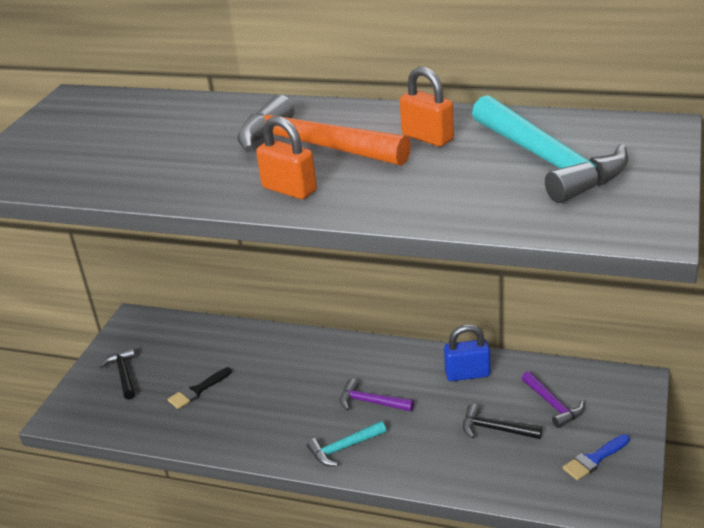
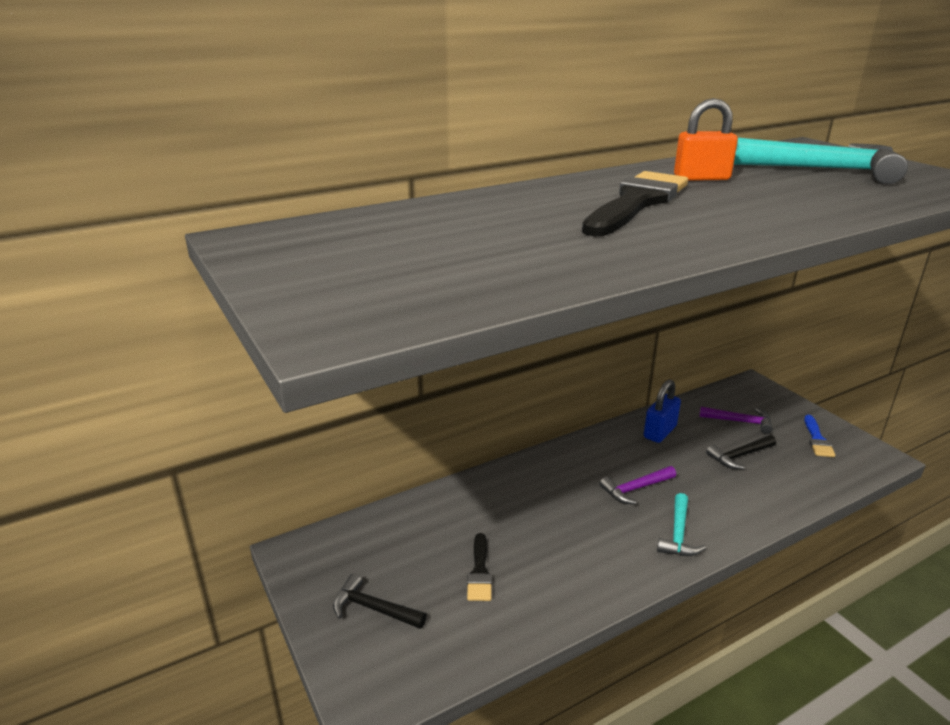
camera: 50 degrees left, 5 degrees down
orange hammer [237,95,411,166] -> black brush [582,171,688,236]
orange padlock [256,116,317,199] -> none

